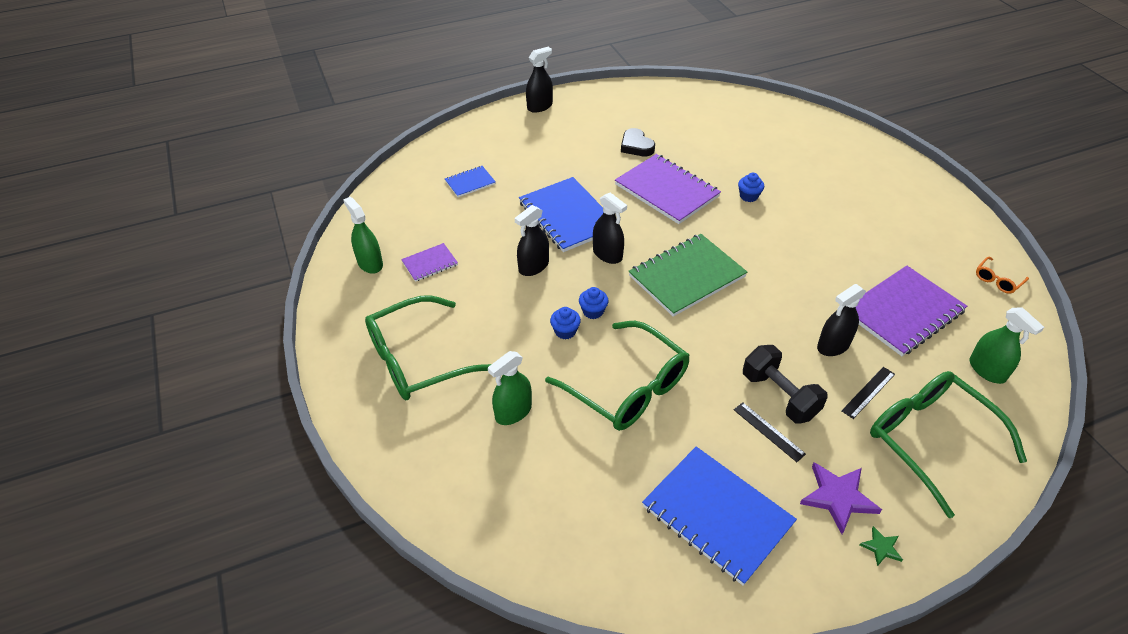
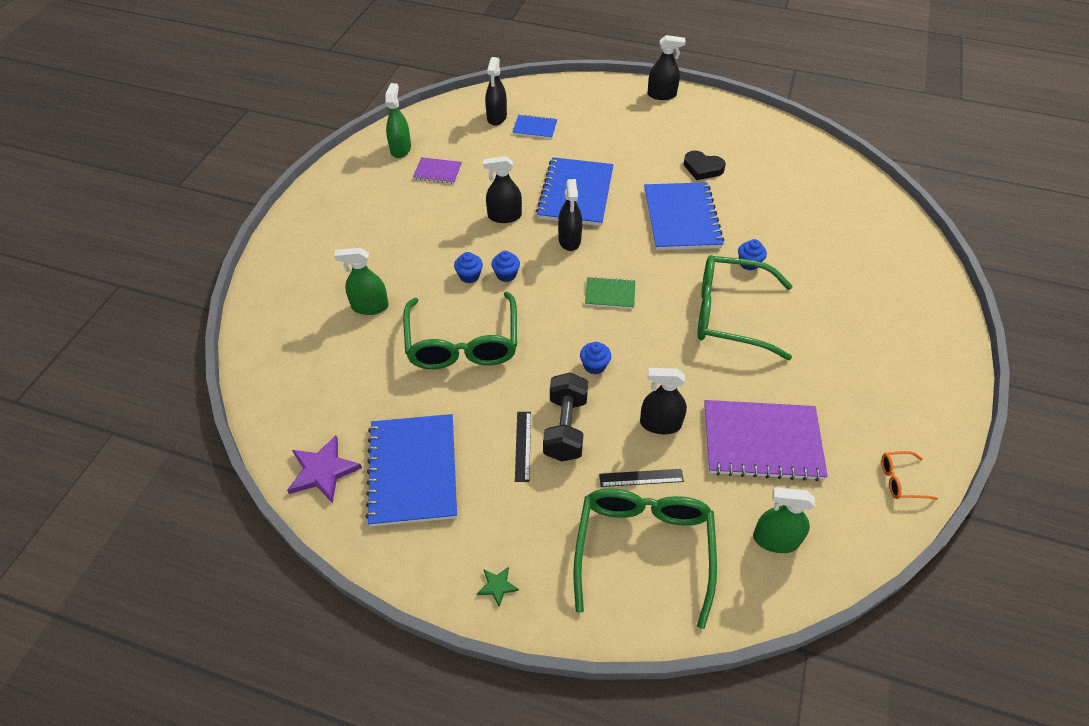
camera: 40 degrees right, 5 degrees up
green glasses [365,295,491,400] -> green glasses moved to [697,255,792,360]
purple notebook [615,154,721,224] -> blue notebook [644,182,724,250]
black heart [621,128,655,156] -> black heart turned 75 degrees counterclockwise [684,150,726,180]
green notebook [629,234,747,317] -> green notebook [585,277,635,309], size x0.50
purple star [800,462,882,534] -> purple star moved to [287,435,362,503]
green spray bottle [969,307,1044,384] -> green spray bottle turned 90 degrees clockwise [753,487,815,553]
none -> black spray bottle [485,57,507,126]
none -> blue cupcake [580,342,611,374]

